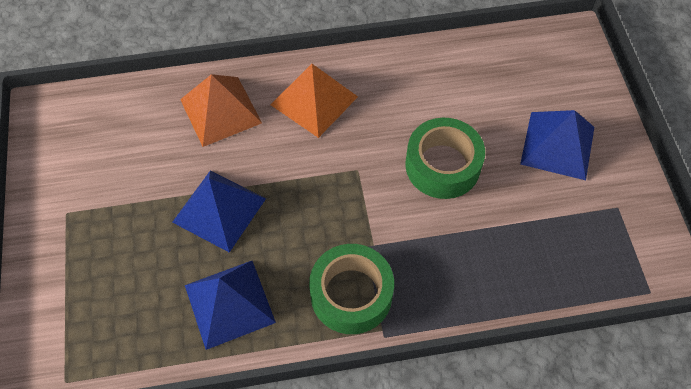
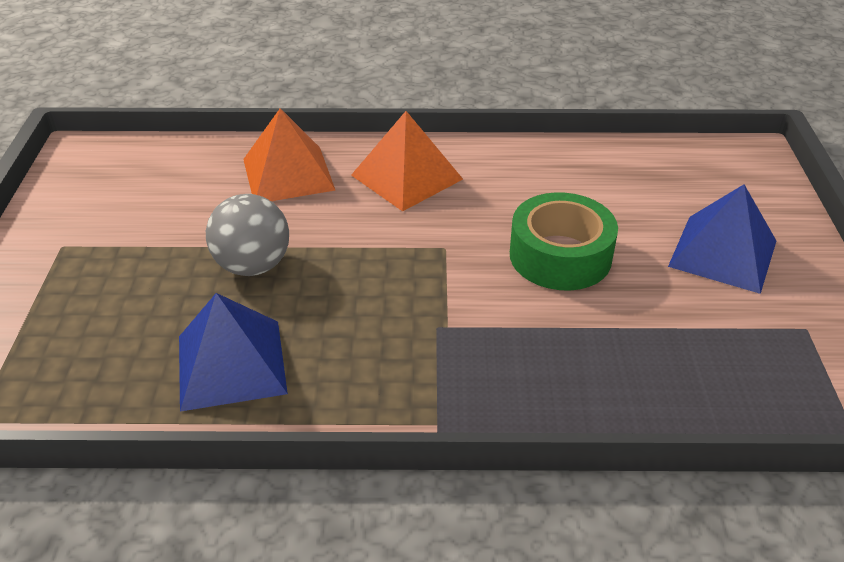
camera: 10 degrees right, 20 degrees down
blue pyramid [172,171,266,253] -> grey ball [206,194,289,276]
green tape [309,244,394,334] -> none

